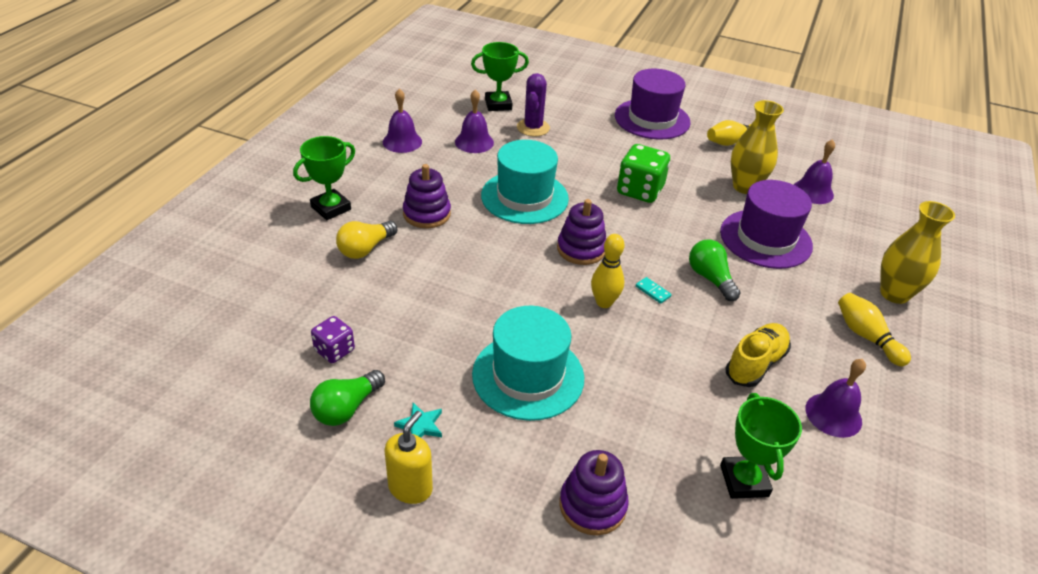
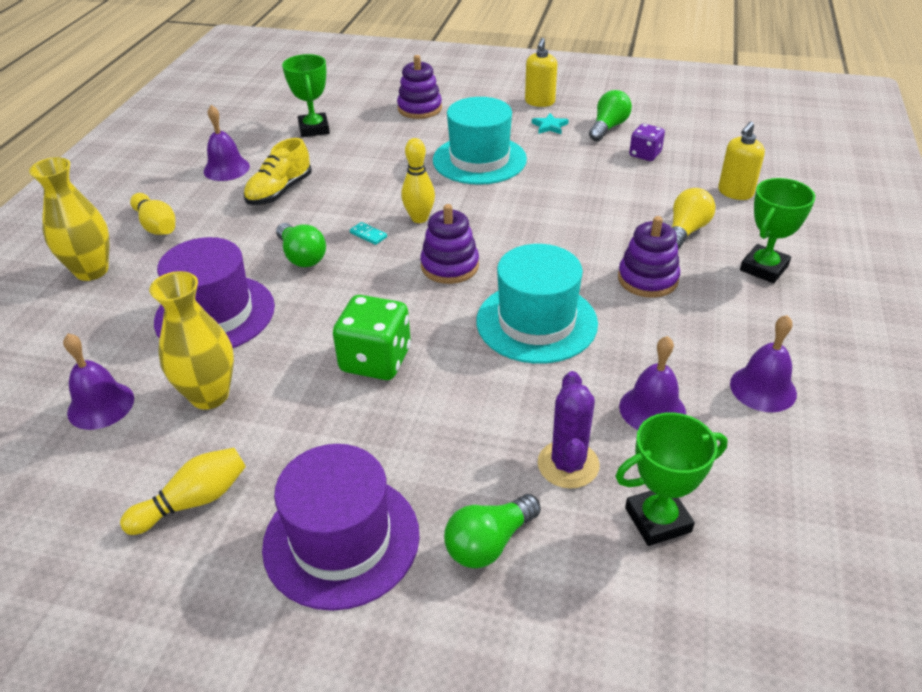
camera: 175 degrees right, 0 degrees up
none -> green light bulb [444,494,541,568]
none -> yellow soap dispenser [718,122,765,200]

